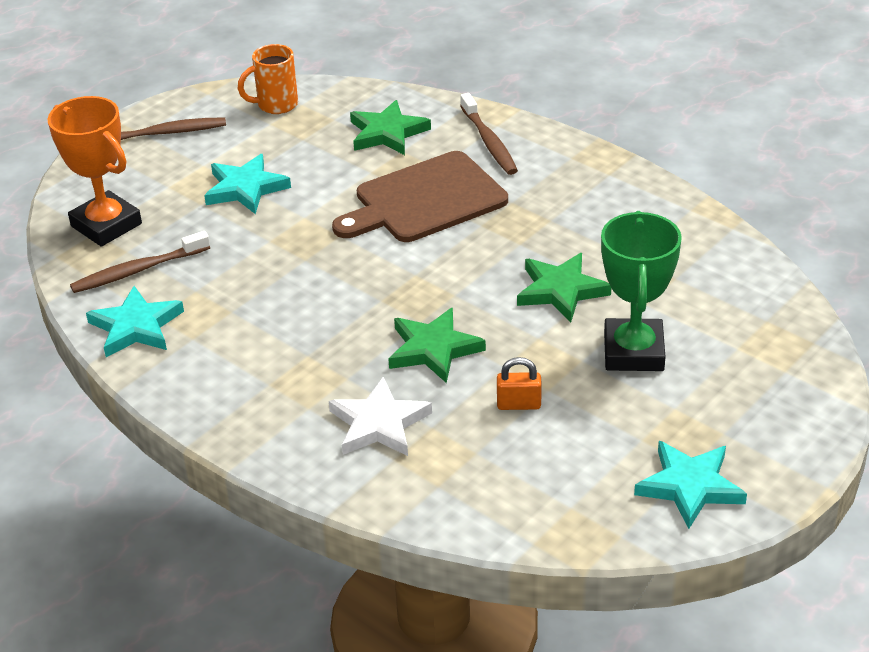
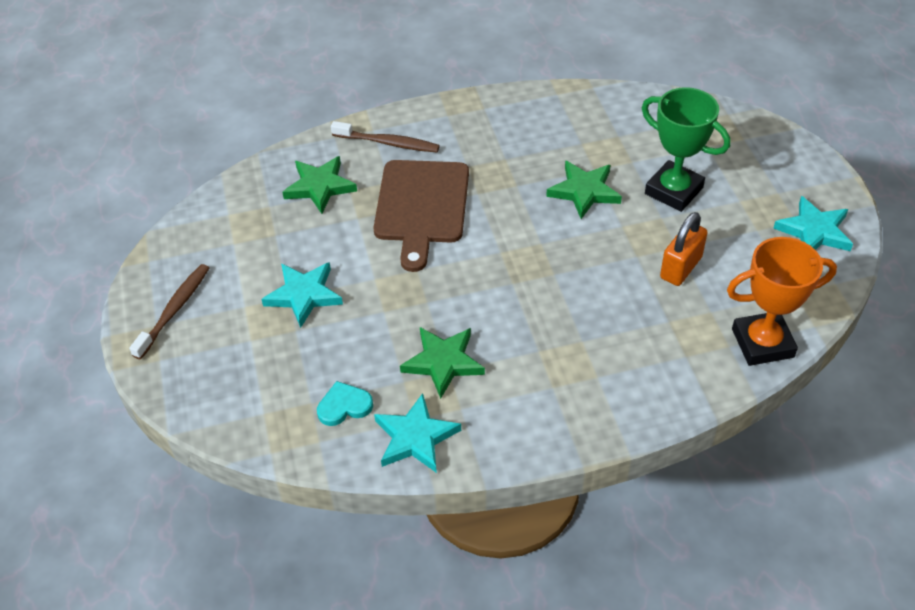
camera: 55 degrees left, 10 degrees up
orange trophy [48,96,142,247] -> orange trophy moved to [727,237,837,366]
brown toothbrush [70,231,210,293] -> turquoise heart [317,381,373,426]
orange mug [238,44,298,114] -> none
white star [329,377,432,456] -> none
green star [388,308,486,383] -> green star moved to [400,327,485,399]
orange padlock [497,357,542,410] -> orange padlock [660,212,708,286], size x1.54

